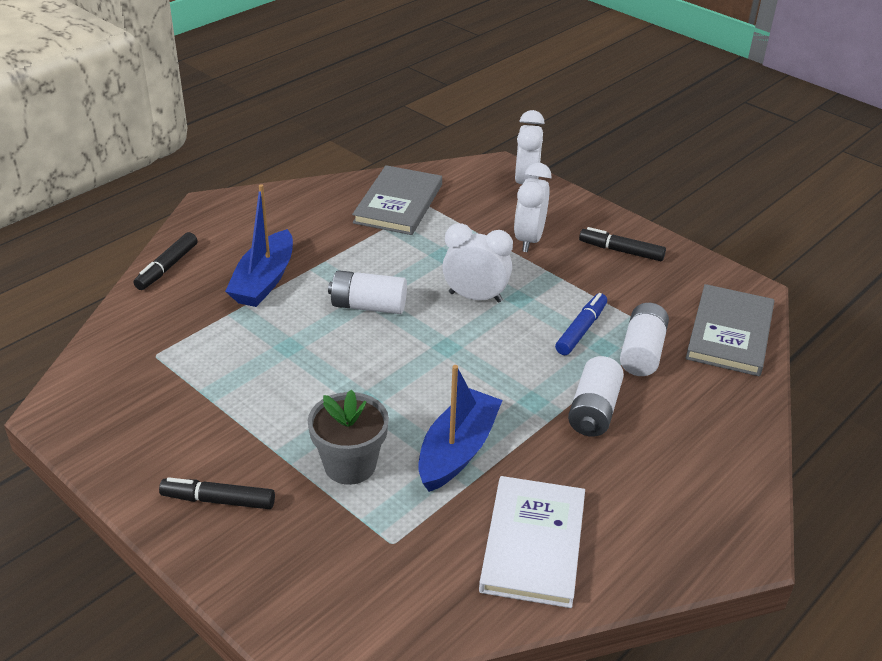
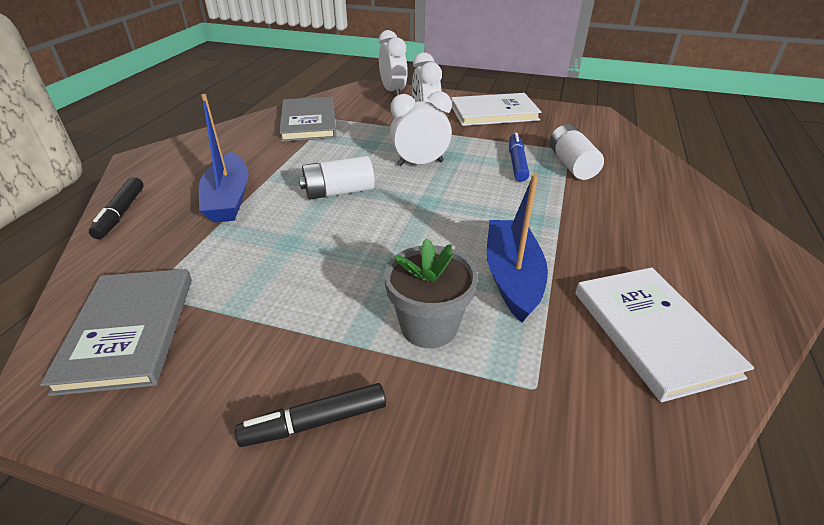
camera: 25 degrees left, 0 degrees up
white battery [568,356,624,437] -> none
black marker [579,227,666,261] -> white book [451,93,541,126]
grey book [686,284,774,376] -> grey book moved to [40,269,192,396]

